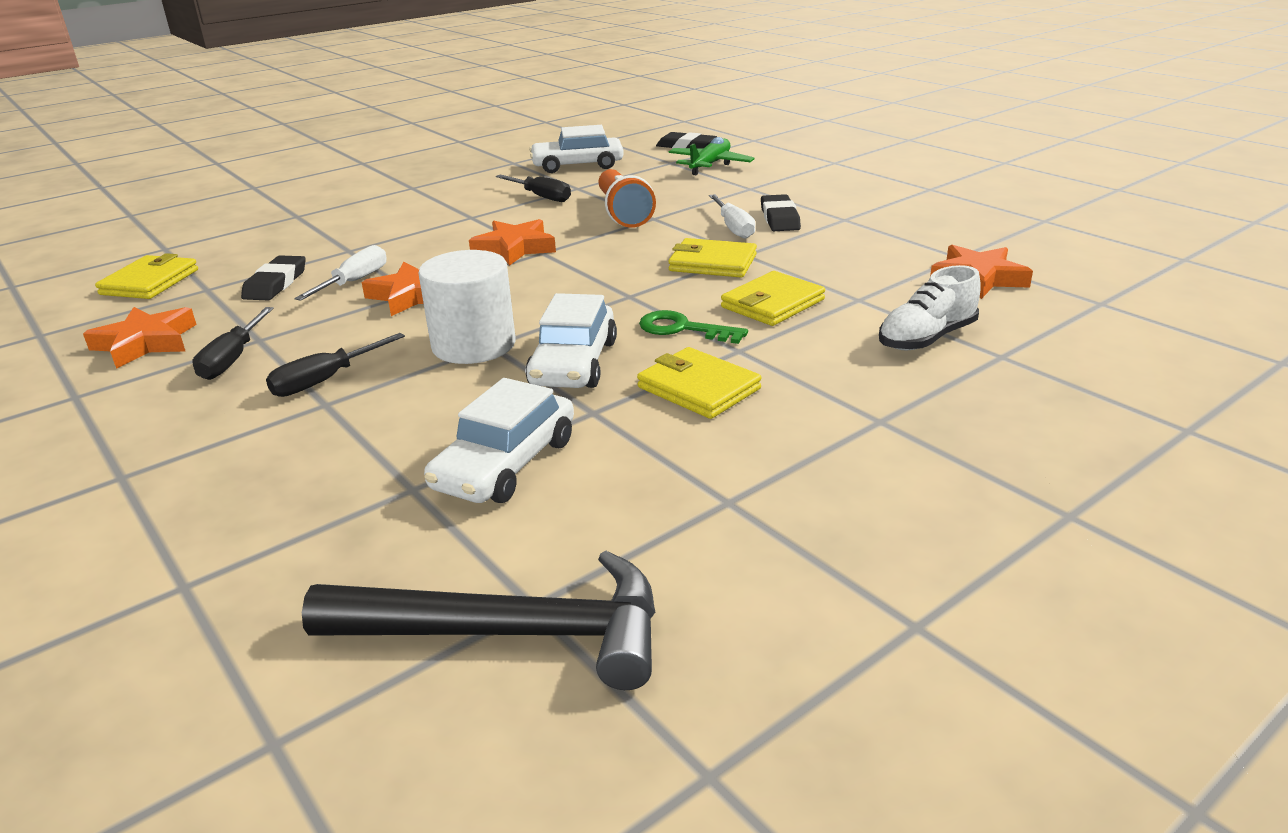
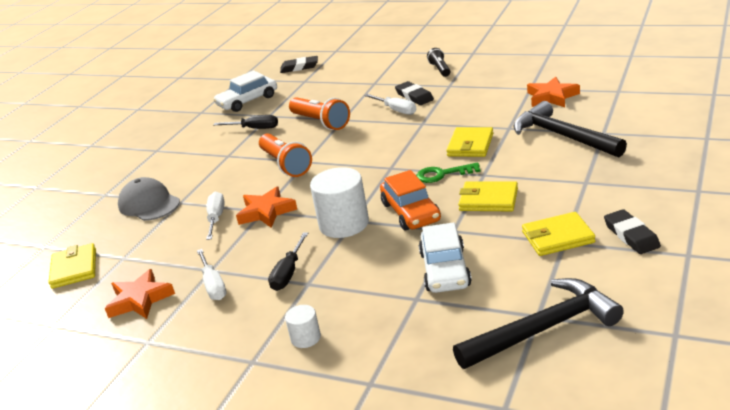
camera: 25 degrees left, 0 degrees up
black screwdriver [192,307,274,380] -> white screwdriver [197,249,227,300]
black eraser [241,255,306,300] -> black eraser moved to [604,209,661,254]
orange star [469,219,556,266] -> orange flashlight [259,134,312,177]
white car [525,293,617,388] -> orange car [380,170,441,231]
yellow wallet [668,238,757,278] -> yellow wallet moved to [522,212,595,256]
green plane [669,137,754,175] -> none
white shoe [879,265,981,350] -> black hammer [513,101,627,158]
none -> grey cap [118,177,180,221]
none -> white cylinder [285,305,321,348]
none -> black flashlight [427,48,450,77]

